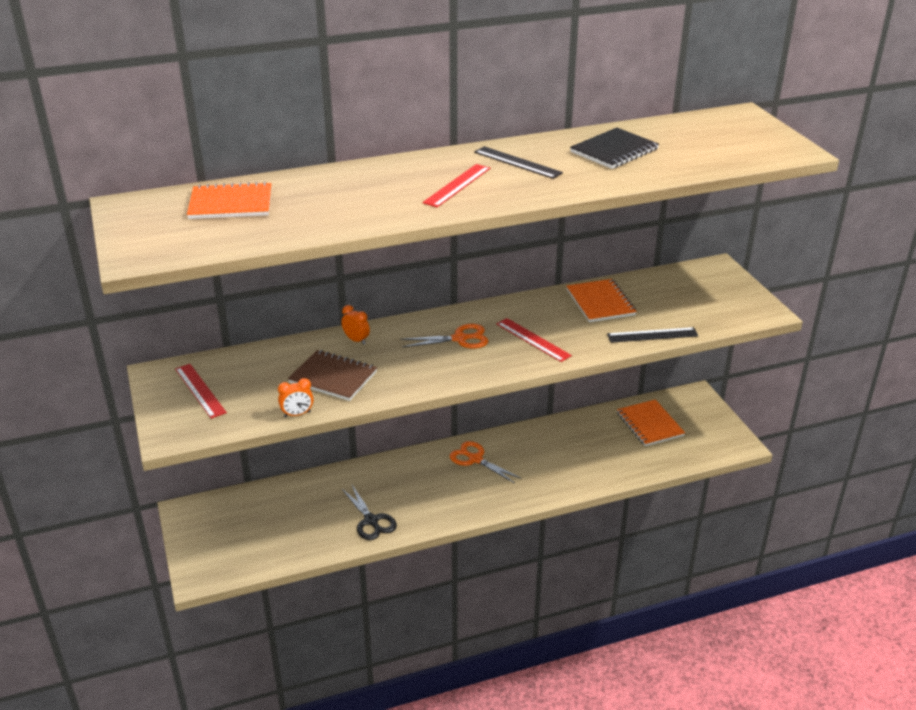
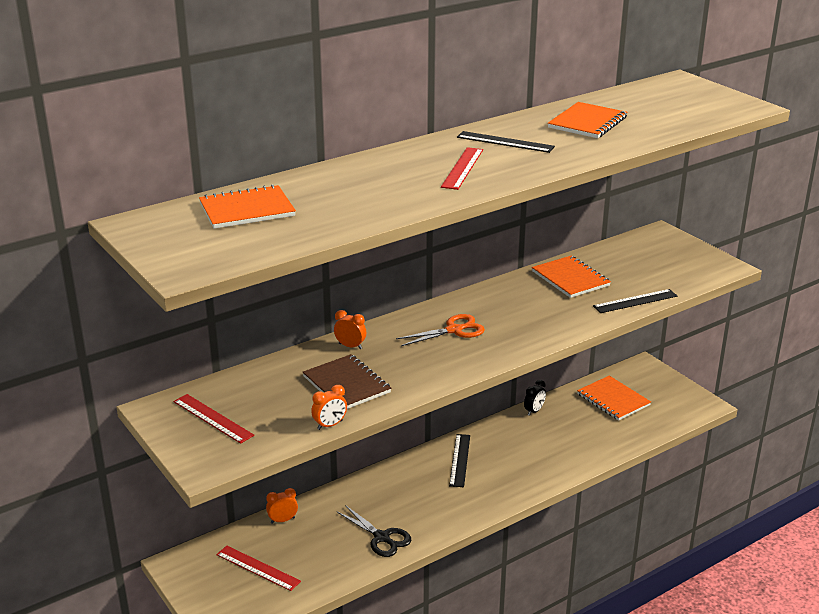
camera: 15 degrees left, 5 degrees down
brown notebook [288,350,377,401] -> brown notebook turned 45 degrees clockwise [303,354,391,409]
orange scissors [450,441,520,483] -> black ruler [449,434,470,487]
red ruler [497,318,572,362] -> red ruler moved to [216,546,301,591]
black notebook [570,128,659,169] -> orange notebook [548,102,627,138]
none -> orange clock [266,488,298,524]
none -> black clock [524,380,546,416]

